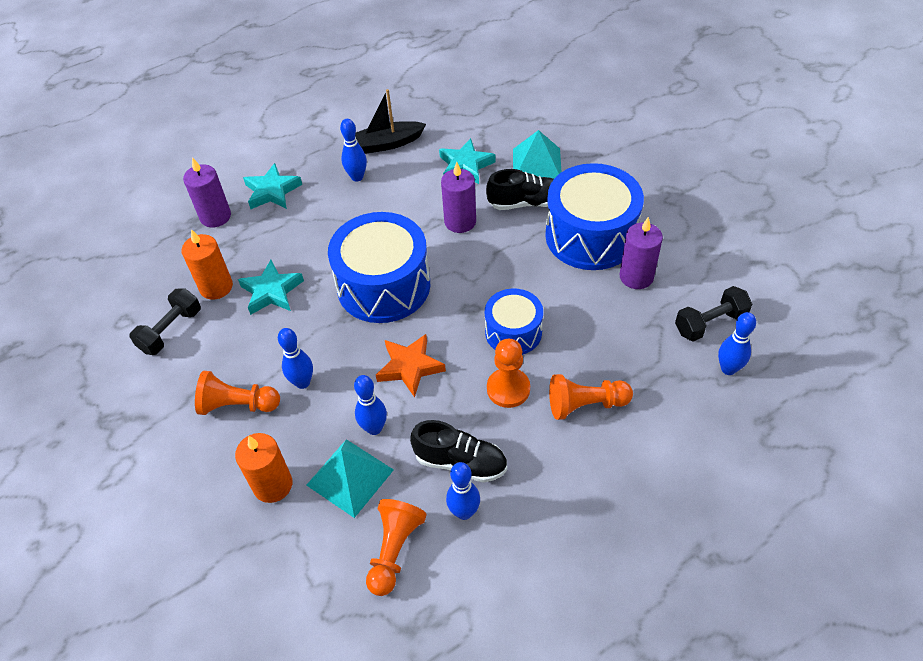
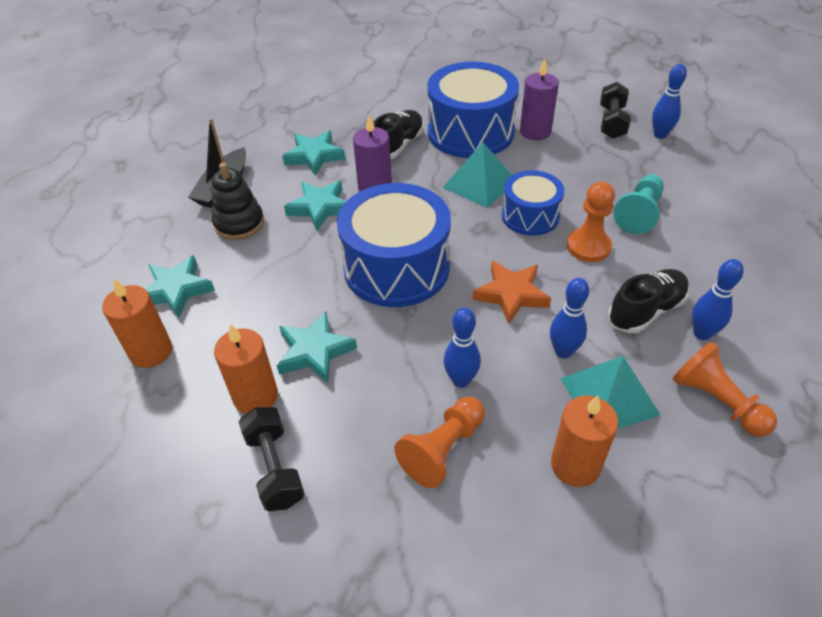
camera: 55 degrees left, 5 degrees down
purple candle [183,157,231,228] -> orange candle [102,278,172,368]
blue bowling pin [340,119,367,182] -> black stacking toy [212,163,264,240]
turquoise pyramid [513,130,561,179] -> turquoise pyramid moved to [443,142,512,208]
orange pawn [549,374,633,420] -> turquoise pawn [613,174,664,234]
none -> turquoise star [284,181,346,231]

